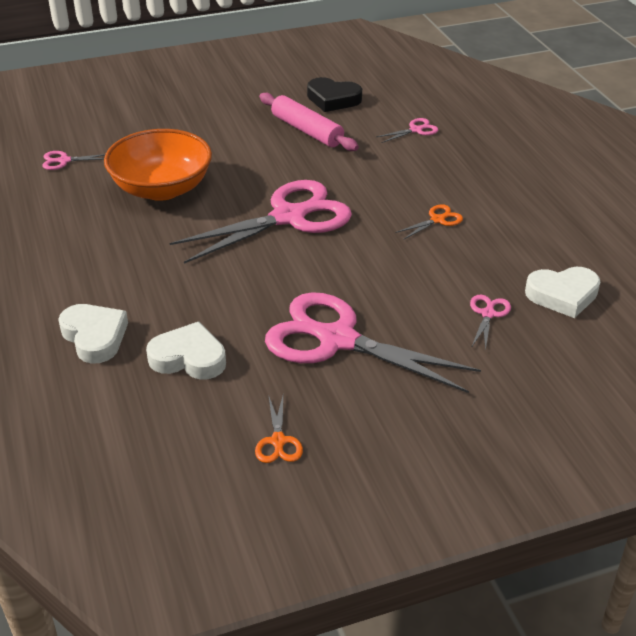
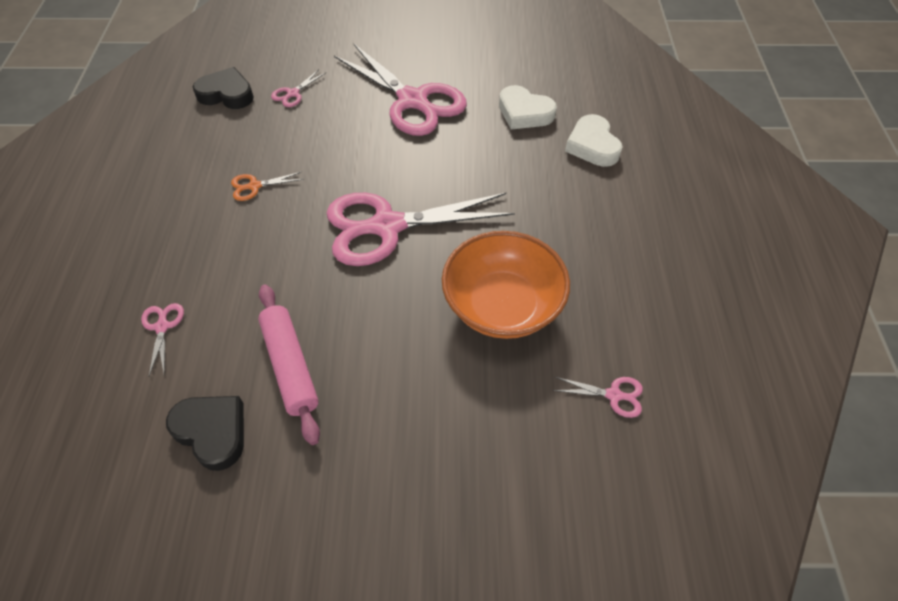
camera: 160 degrees left, 15 degrees up
orange scissors [255,395,303,463] -> none
pink scissors [377,118,438,143] -> pink scissors turned 90 degrees clockwise [141,303,184,376]
white heart [525,267,600,318] -> black heart [193,67,254,109]

